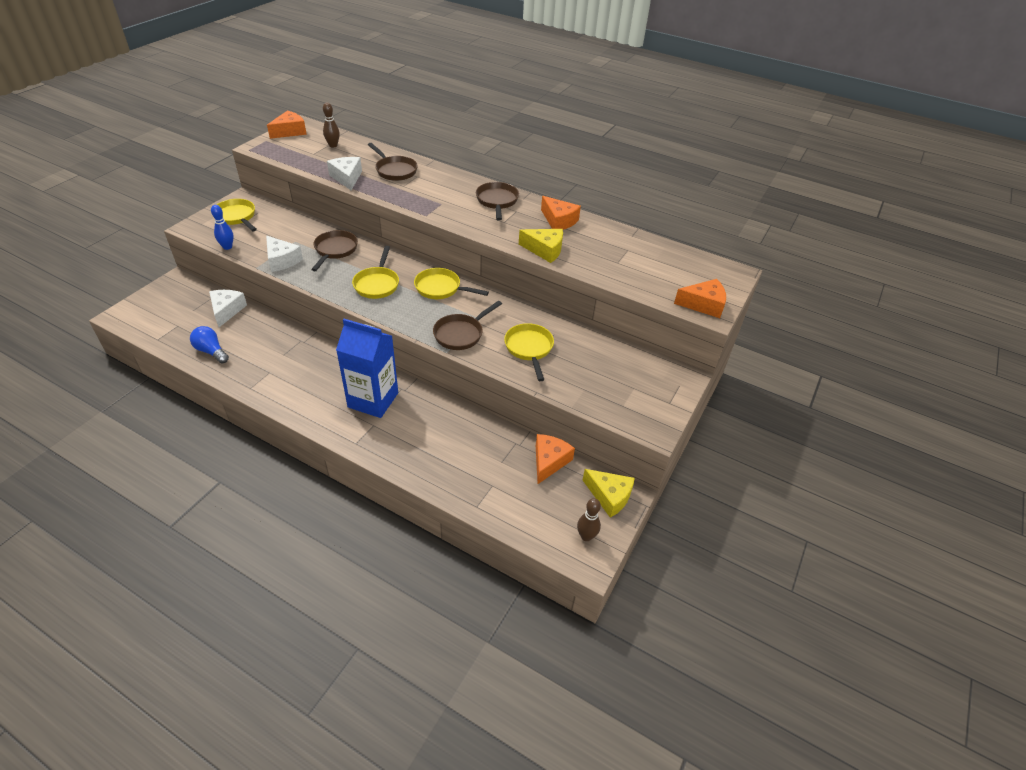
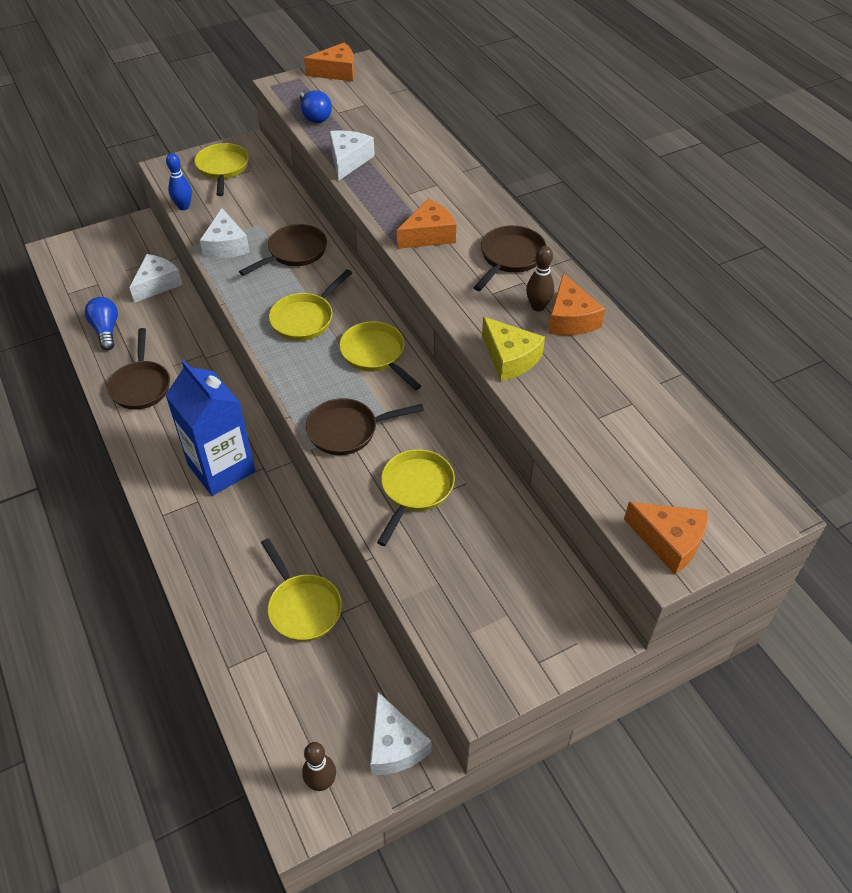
camera: 35 degrees right, 5 degrees up
brown bowling pin [323,103,340,148] -> brown bowling pin moved to [526,246,554,312]
brown pan [368,143,418,181] -> brown pan moved to [107,328,170,410]
orange cheese [536,434,575,484] -> orange cheese moved to [397,199,456,249]
yellow cheese [583,469,635,518] -> white cheese [370,692,431,775]
none -> yellow pan [261,538,342,642]
none -> blue light bulb [300,90,332,123]

